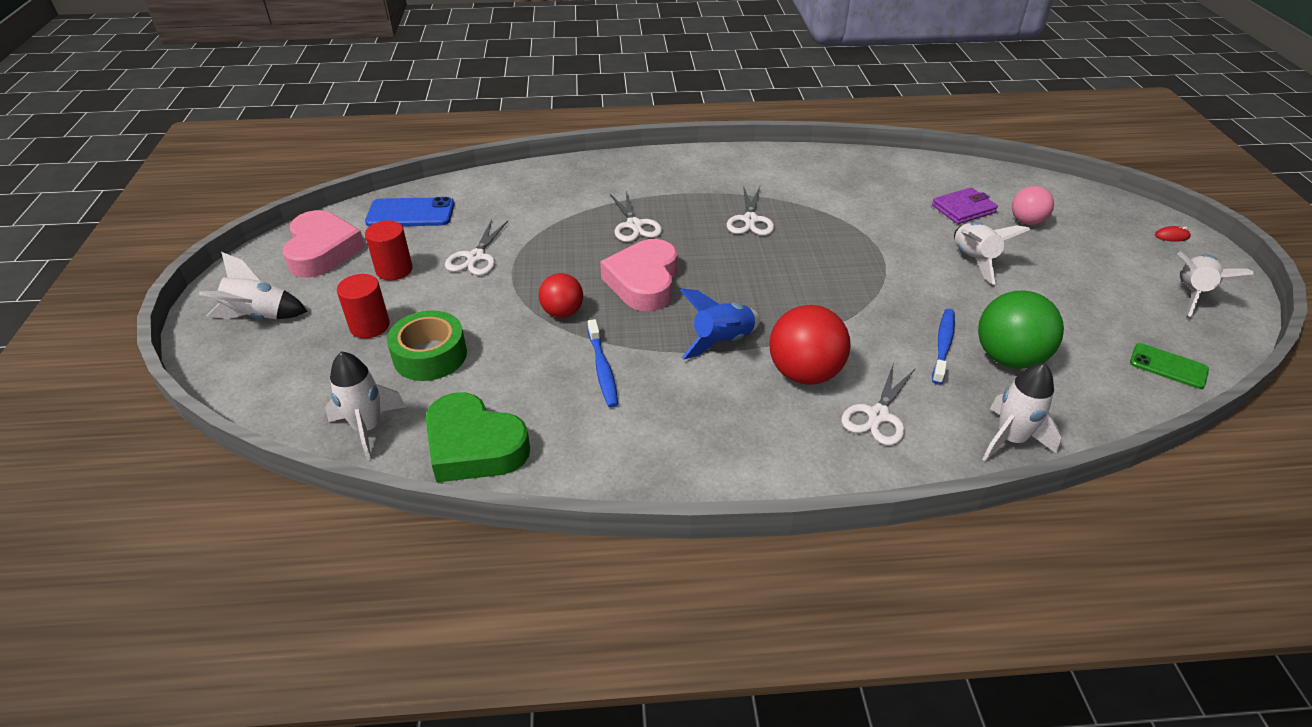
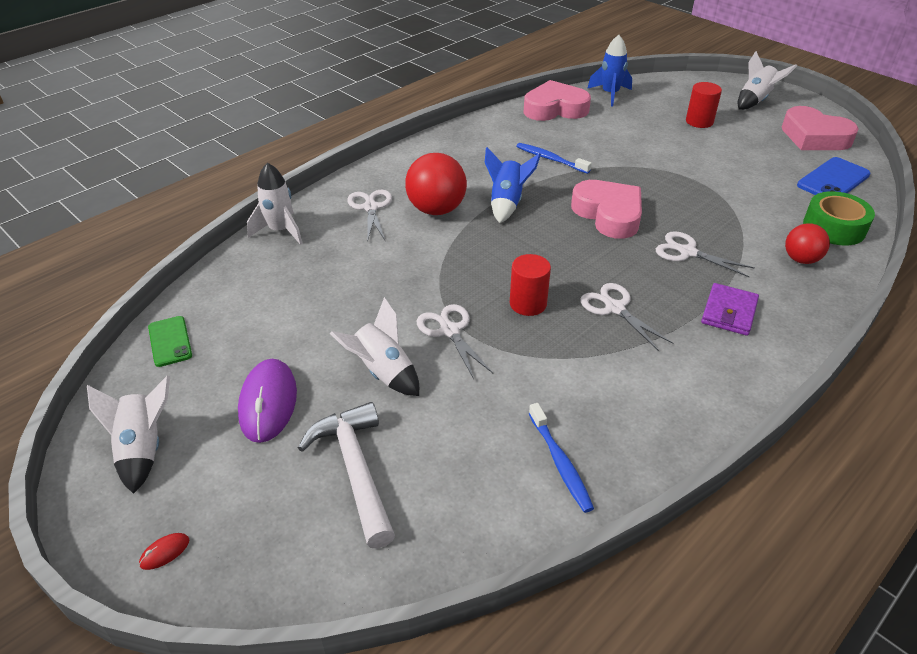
camera: 140 degrees right, 0 degrees up
white rocket [325,351,406,461] -> blue rocket [587,35,632,106]
red cylinder [365,221,413,280] -> red cylinder moved to [510,254,551,316]
green tape [387,310,467,381] -> green tape moved to [803,191,875,246]
green heart [426,392,530,482] -> pink heart [524,80,591,121]
white scissors [445,219,508,275] -> white scissors moved to [417,304,493,379]
red ball [539,273,583,318] -> red ball moved to [785,223,830,264]
purple wallet [932,187,998,224] -> purple wallet moved to [701,283,759,336]
blue toothbrush [932,309,955,385] -> blue toothbrush moved to [529,403,594,513]
green ball [978,291,1064,369] -> none
pink ball [1012,186,1054,225] -> white hammer [298,402,395,549]
green phone [1130,343,1209,389] -> green phone turned 75 degrees clockwise [148,316,192,367]
none -> purple mouse [238,359,297,443]

